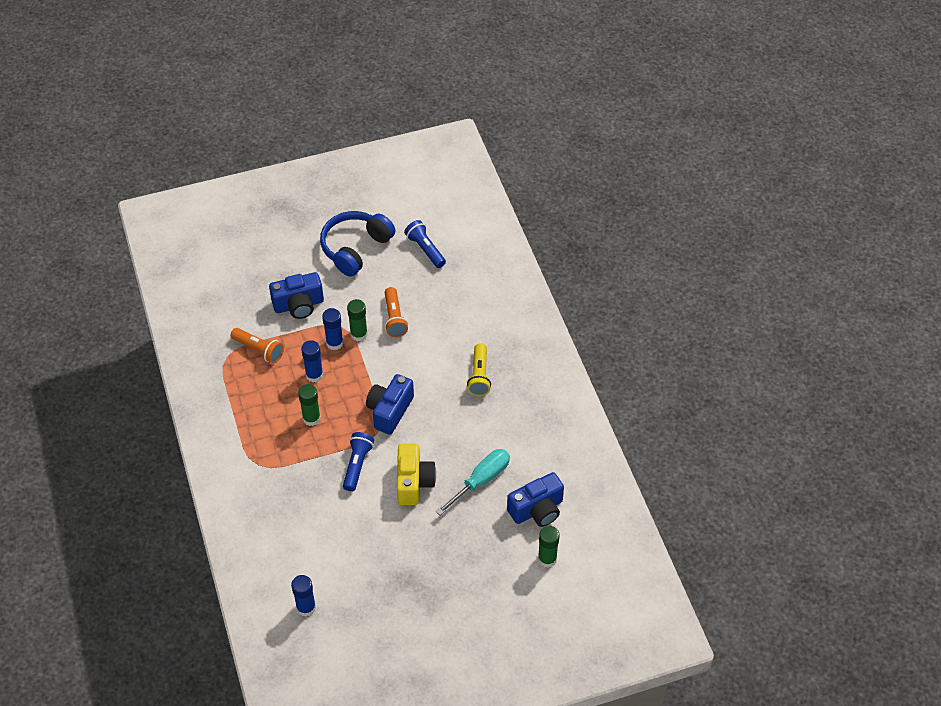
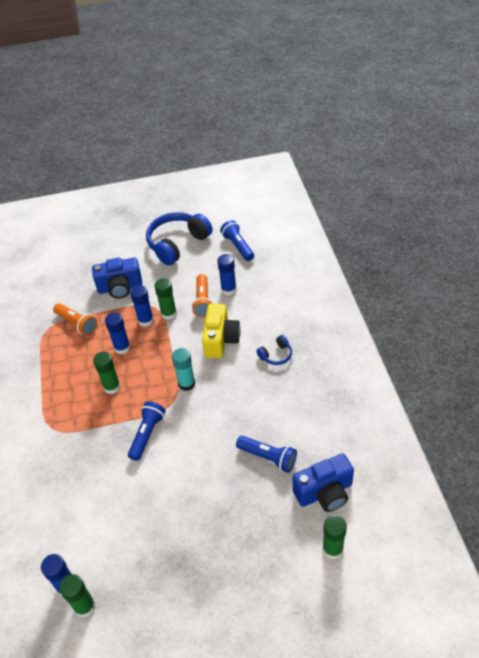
camera: 10 degrees right, 5 degrees down
blue camera [366,374,414,435] -> turquoise glue stick [172,348,195,391]
yellow camera [397,444,436,505] -> yellow camera moved to [202,304,240,358]
turquoise screwdriver [436,449,510,516] -> blue flashlight [236,436,297,473]
yellow flashlight [467,343,491,396] -> blue headphones [257,335,292,365]
none -> green glue stick [59,574,95,618]
none -> blue glue stick [217,254,237,295]

